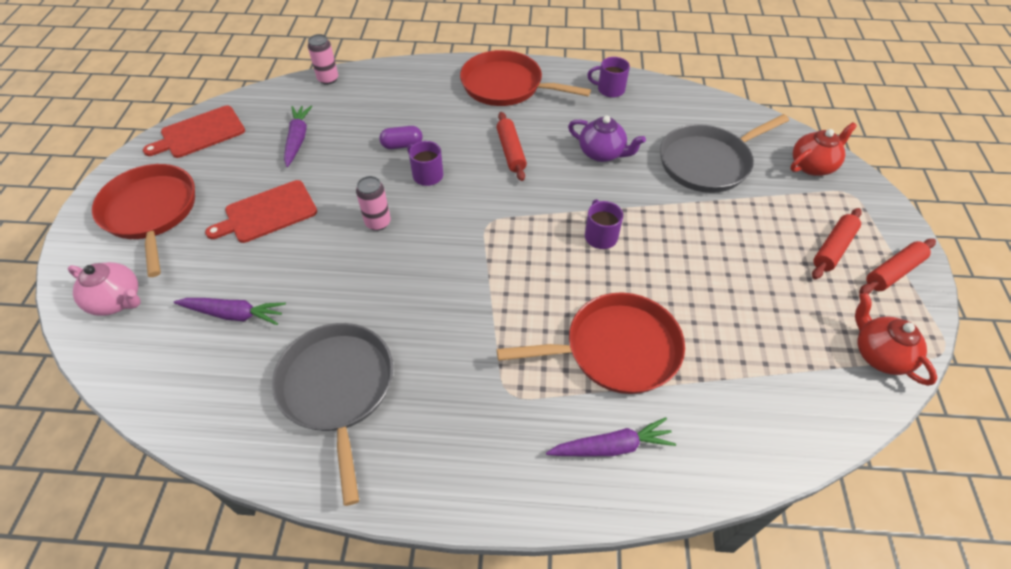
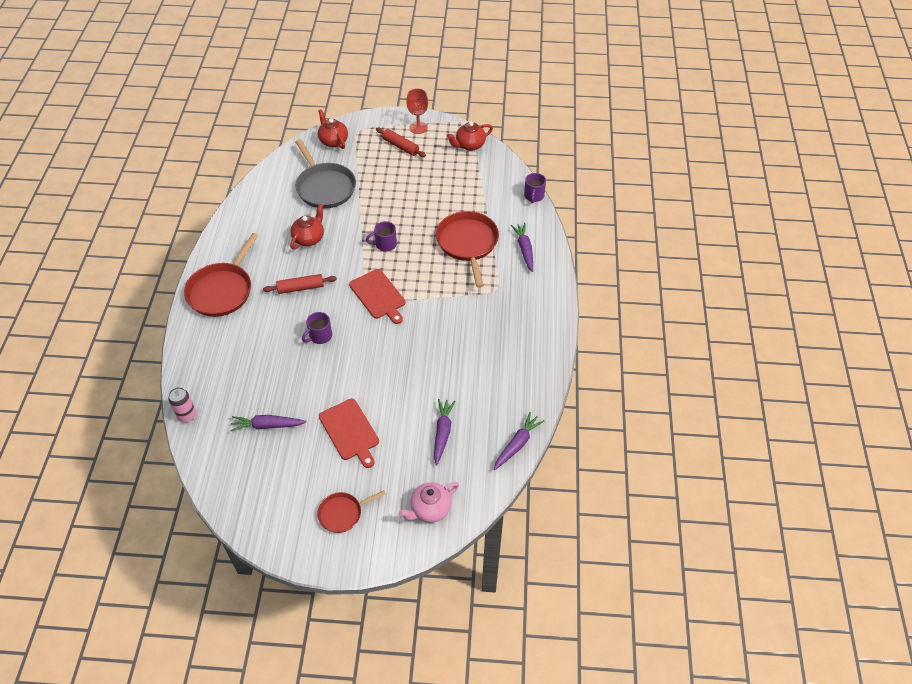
camera: 90 degrees left, 0 degrees up
pink teapot [68,262,141,316] -> pink teapot turned 150 degrees counterclockwise [399,482,459,523]
red pan [92,164,195,277] -> red pan [317,490,385,533], size x0.56
red cutting board [143,105,245,158] -> red cutting board moved to [349,269,405,324]
grey pan [272,323,393,506] -> none
pink can [356,176,391,231] -> none
purple capsule [380,126,423,149] -> none
purple teapot [568,115,646,162] -> red teapot [290,204,324,250]
purple mug [587,57,630,98] -> purple mug moved to [524,173,546,203]
red rolling pin [859,239,936,294] -> red goblet [406,88,428,134]
none -> purple carrot [494,412,544,470]

